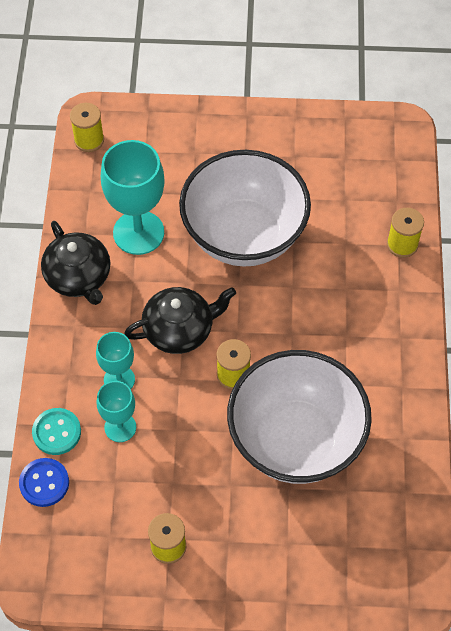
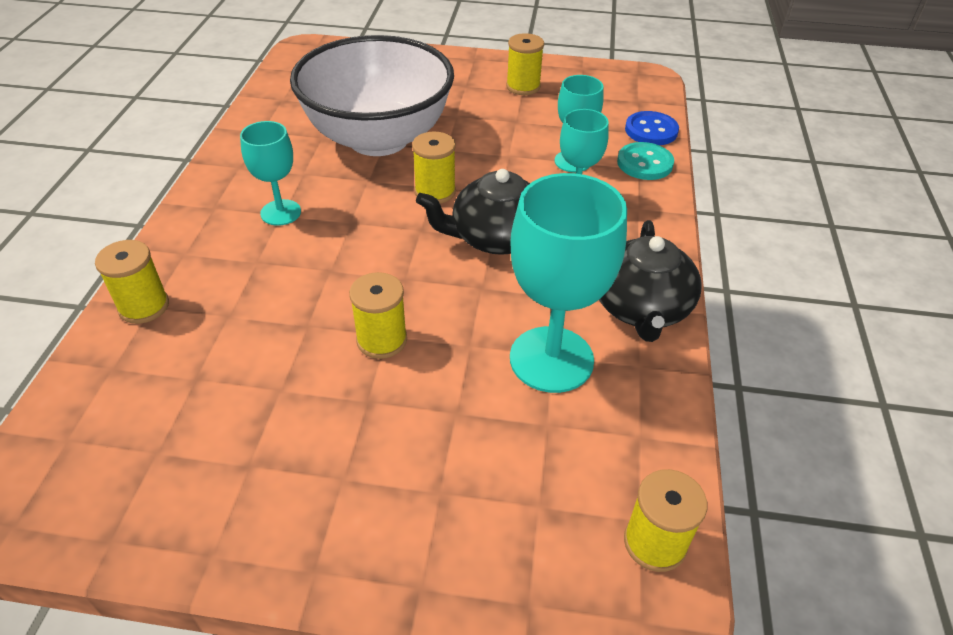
camera: 175 degrees left, 15 degrees down
black teapot [41,221,110,305] -> black teapot turned 150 degrees counterclockwise [599,220,702,342]
white bowl [179,150,311,267] -> yellow spool [349,272,407,359]
none -> turquoise goblet [240,121,301,226]

